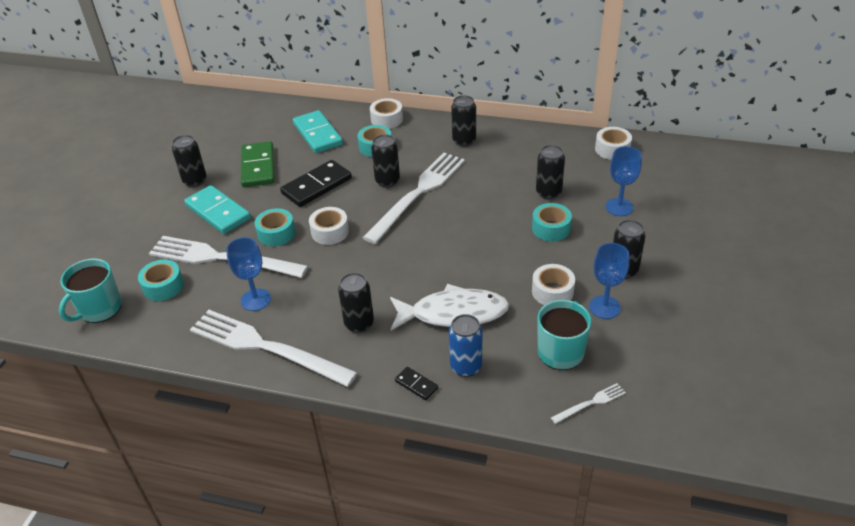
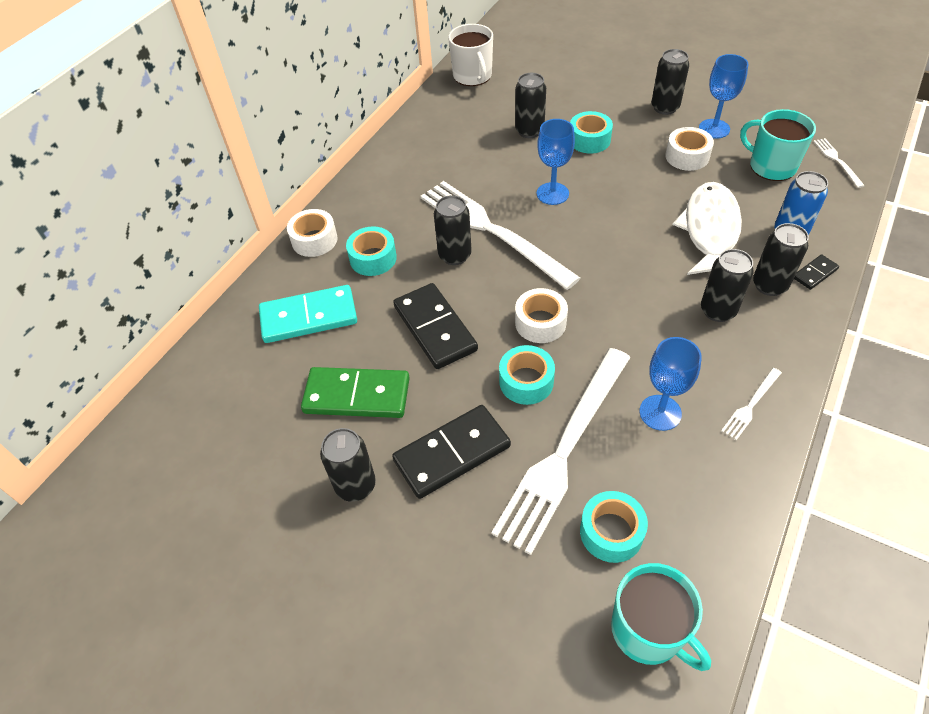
camera: 75 degrees left, 10 degrees up
turquoise domino [184,185,251,234] -> black domino [392,405,511,499]
white fork [190,310,358,387] -> white fork [721,368,782,440], size x0.41
black can [451,95,476,147] -> black can moved to [753,223,809,296]
white tape [595,127,632,160] -> white mug [448,24,493,86]
blue goblet [606,146,642,216] -> blue goblet moved to [537,119,575,205]

